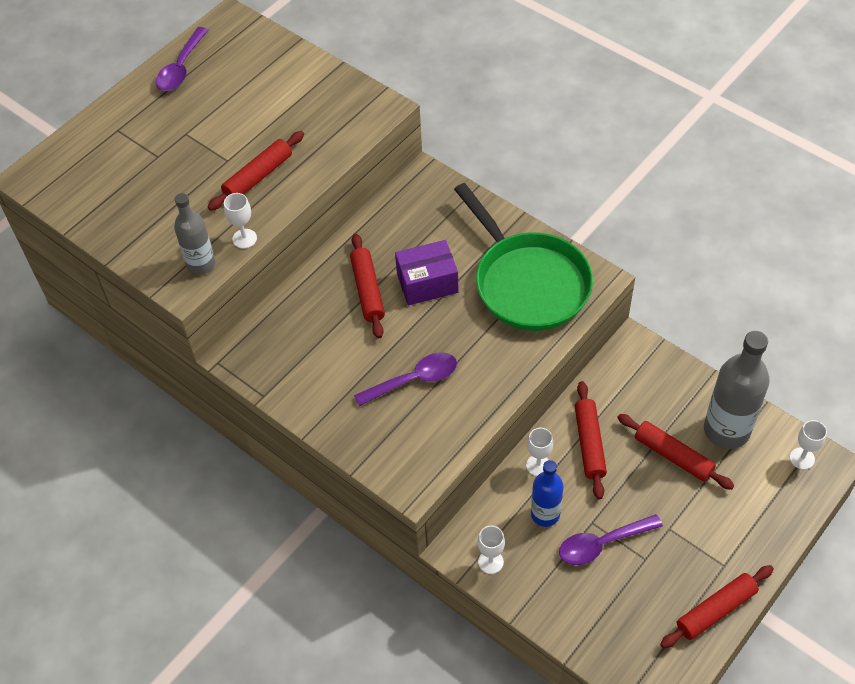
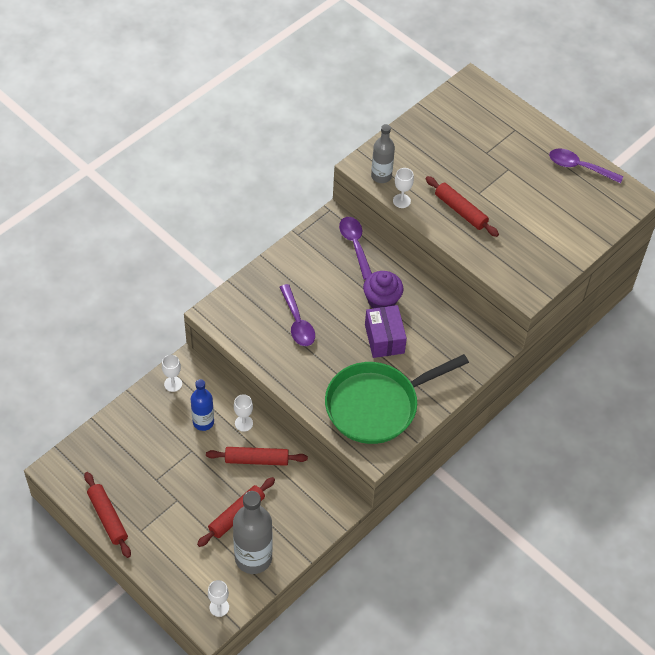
camera: 90 degrees right, 0 degrees up
red rolling pin [350,234,385,338] -> purple cupcake [363,271,403,308]
purple spoon [559,514,663,565] -> purple spoon moved to [339,217,372,280]

